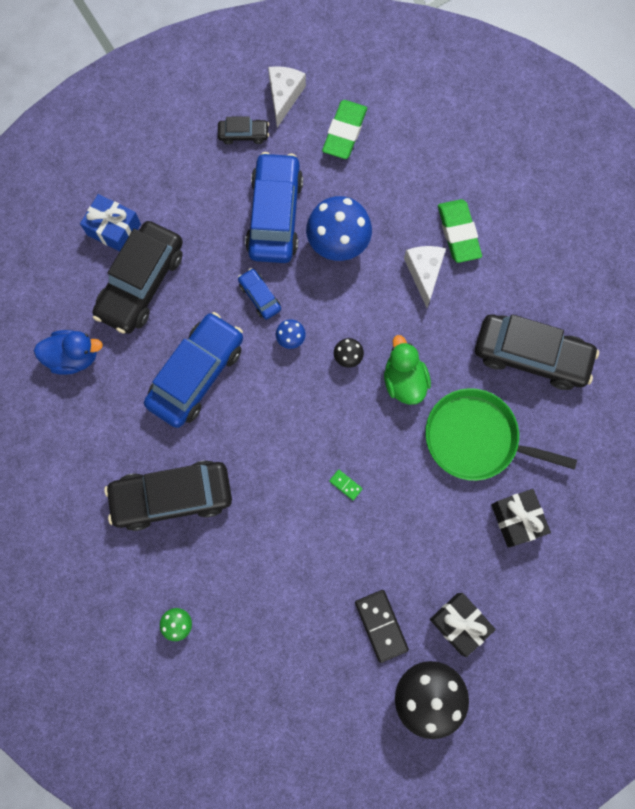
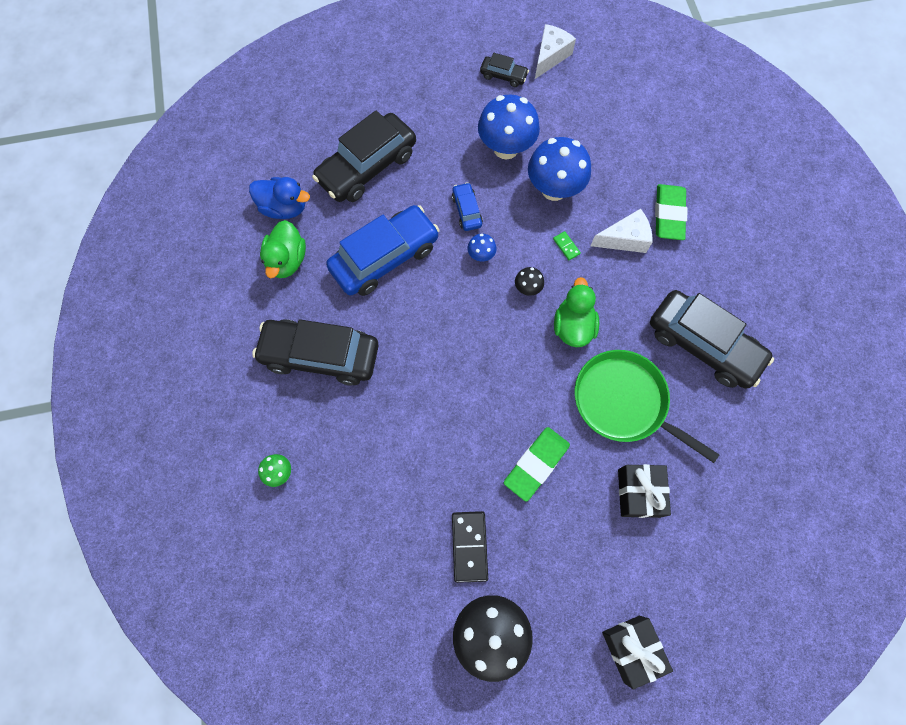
camera: 20 degrees right, 5 degrees down
blue gift [80,194,141,251] -> none
blue car [245,152,303,263] -> blue mushroom [478,95,540,159]
green eraser [322,100,367,159] -> green eraser moved to [504,427,570,502]
green domino [329,470,363,500] -> green domino moved to [553,231,581,260]
white cheese [404,246,446,308] -> white cheese turned 60 degrees clockwise [591,208,653,253]
black gift [430,593,496,657] -> black gift moved to [602,616,673,690]
none -> green duck [260,220,306,278]

